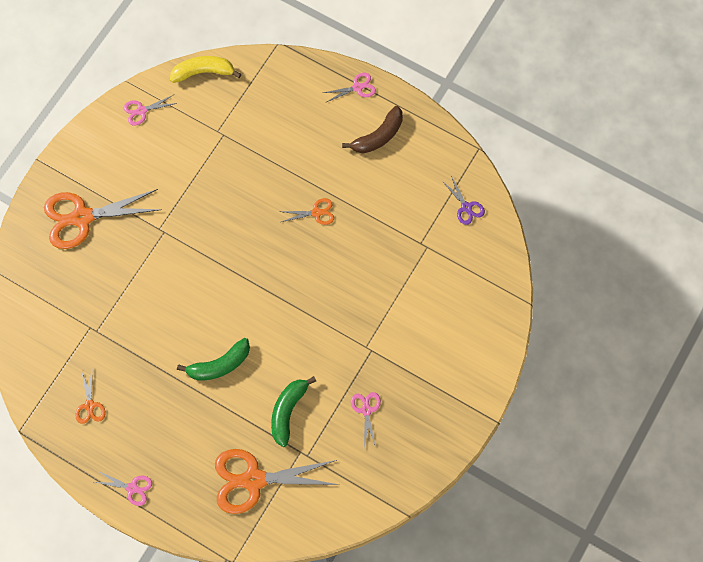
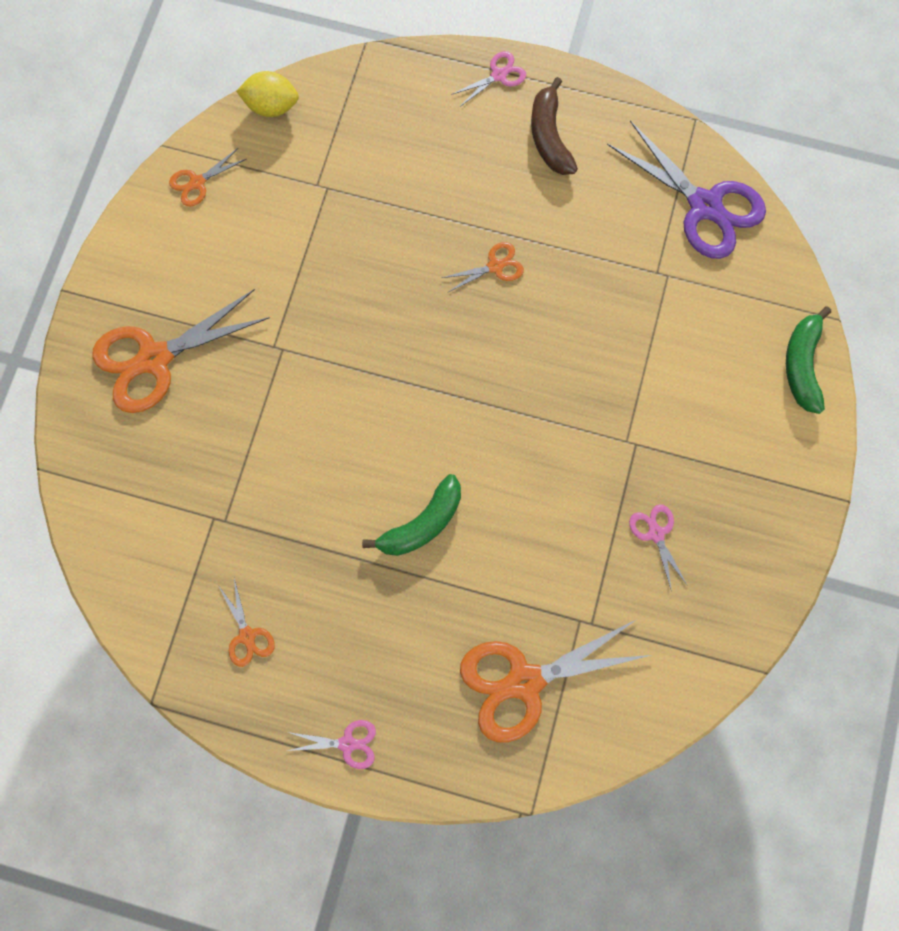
camera: 15 degrees left, 5 degrees up
pink scissors [124,95,177,126] -> orange scissors [169,148,246,206]
yellow banana [170,56,241,83] -> yellow lemon [236,71,299,117]
green banana [271,376,316,447] -> green banana moved to [786,307,831,414]
brown banana [342,106,403,153] -> brown banana turned 135 degrees clockwise [531,77,578,175]
purple scissors [442,176,485,225] -> purple scissors [607,120,766,259], size x2.13

